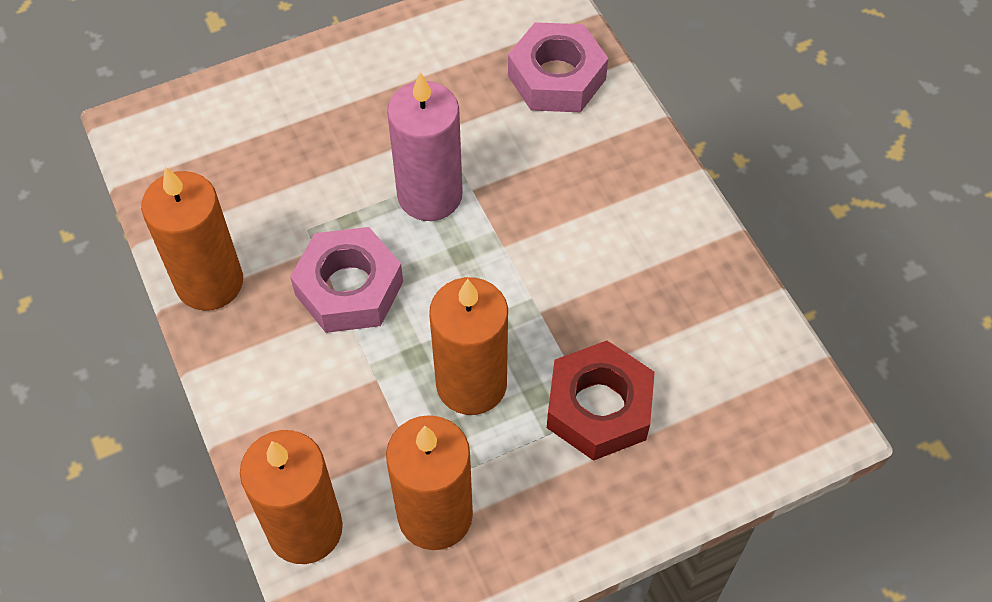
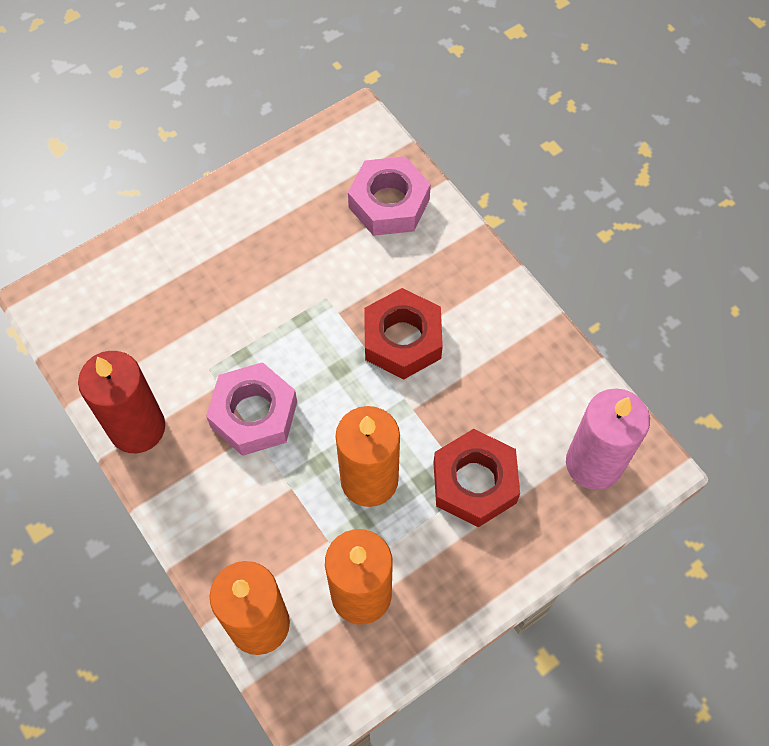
camera: 10 degrees left, 5 degrees up
orange candle [141,166,243,311] -> red candle [78,351,165,453]
pink candle [387,72,463,221] -> pink candle moved to [566,388,650,490]
none -> red nut [364,288,443,379]

